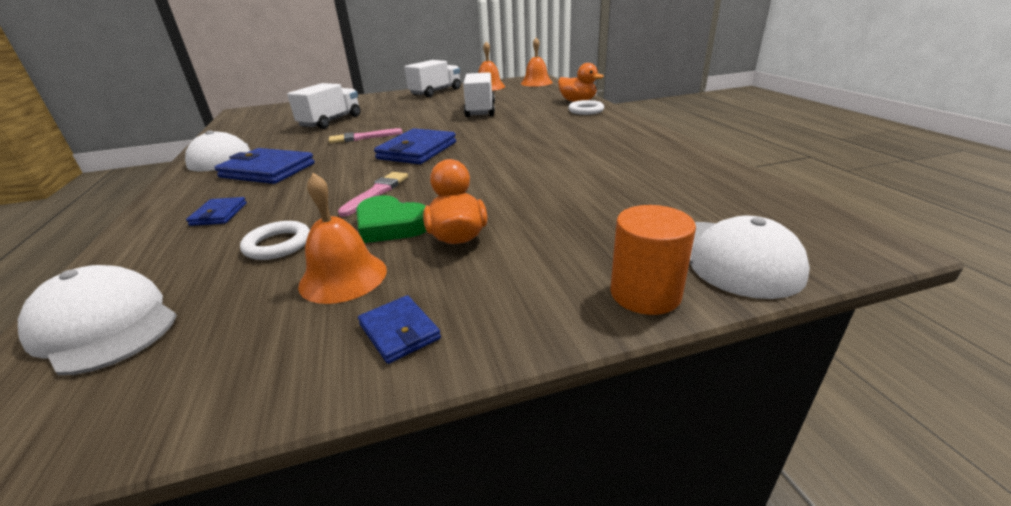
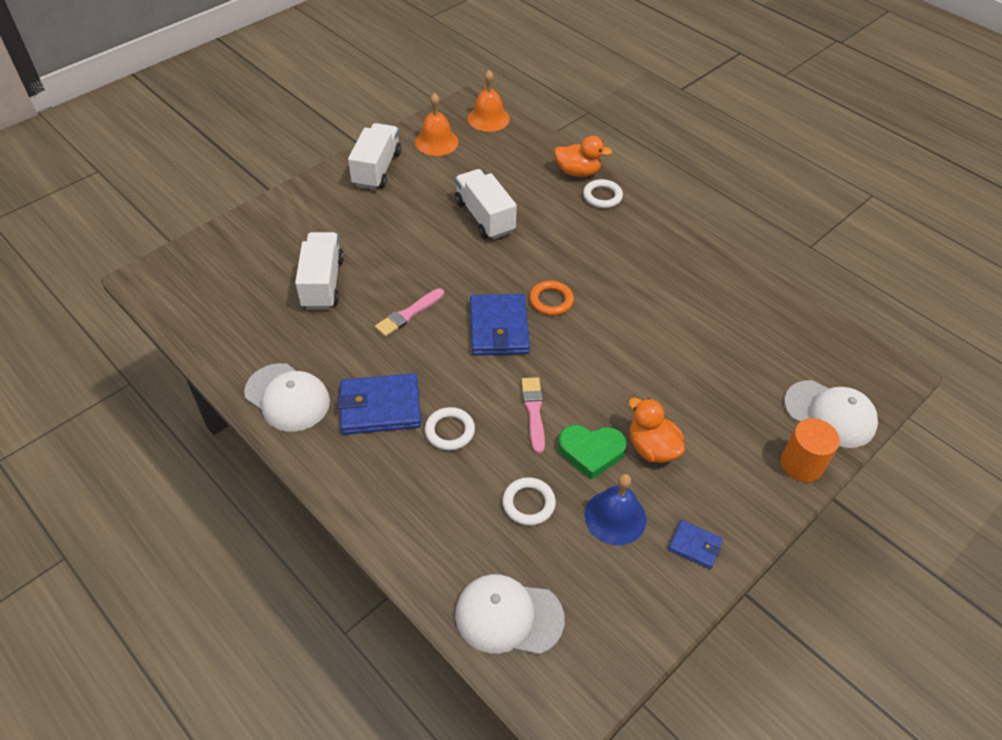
camera: 30 degrees left, 20 degrees up
blue wallet [186,197,247,226] -> none
orange bell [298,173,387,304] -> blue bell [585,474,646,545]
none -> white ring [425,407,475,451]
none -> orange ring [529,281,574,316]

